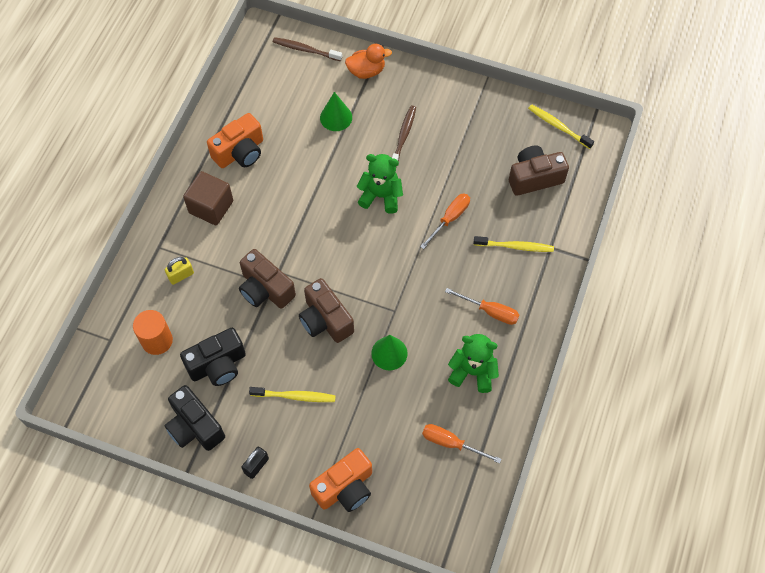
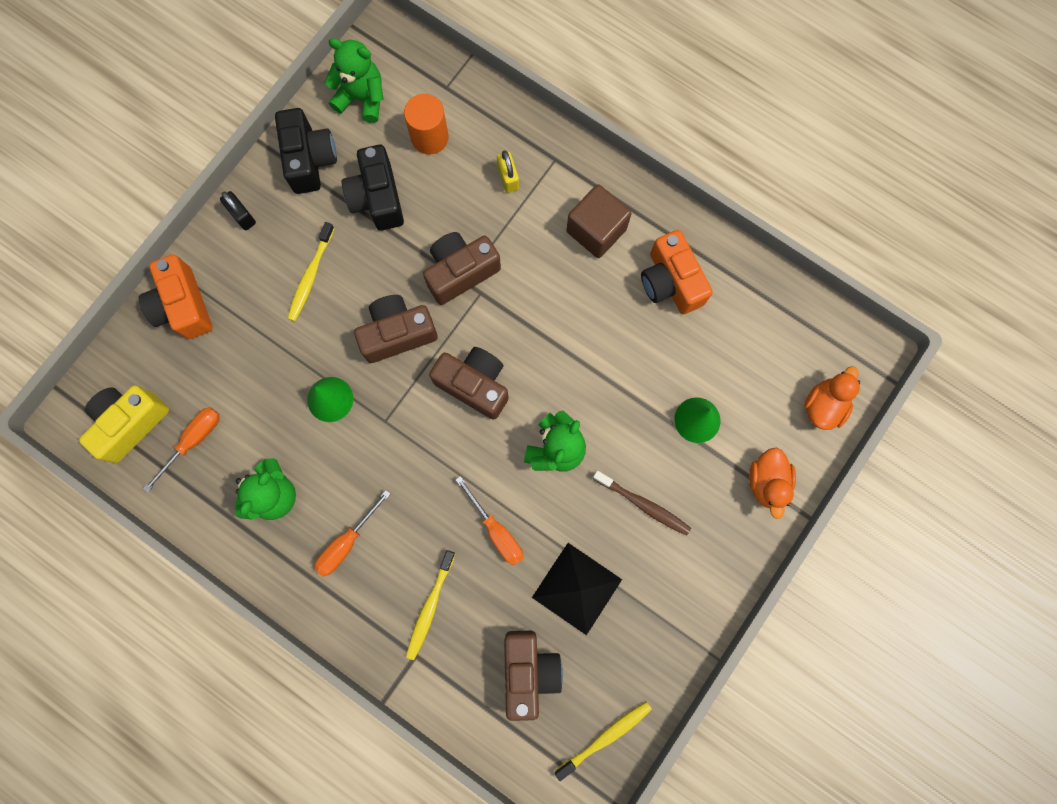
camera: 105 degrees right, 15 degrees up
black camera [165,385,225,451] -> black camera turned 105 degrees clockwise [275,108,337,194]
brown toothbrush [273,37,342,61] -> orange duck [804,366,860,430]
none -> yellow camera [79,385,169,463]
none -> green teddy bear [324,38,384,123]
none -> brown camera [429,347,509,420]
none -> black pyramid [532,543,622,635]

